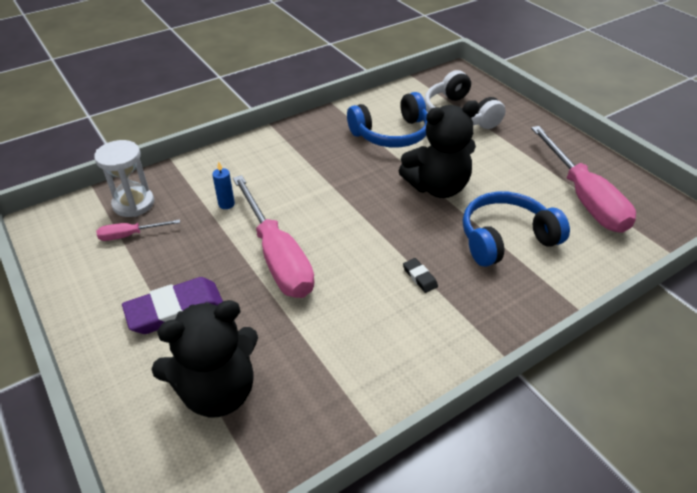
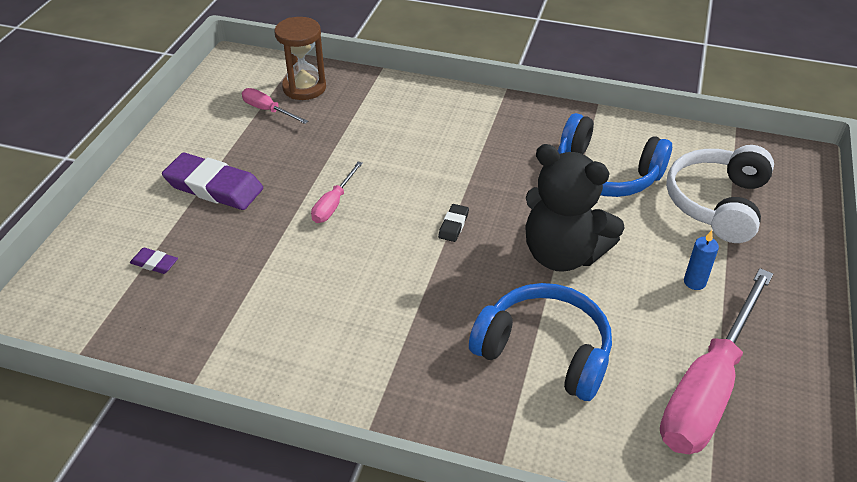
camera: 50 degrees right, 0 degrees up
white hourglass [94,140,154,217] -> brown hourglass [274,17,326,100]
black teddy bear [152,300,258,417] -> purple eraser [130,248,178,274]
blue candle [212,161,235,209] -> blue candle moved to [684,230,719,290]
pink screwdriver [233,175,314,298] -> pink screwdriver [311,162,363,223], size x0.45
black eraser [403,258,438,293] -> black eraser moved to [438,204,469,242]

